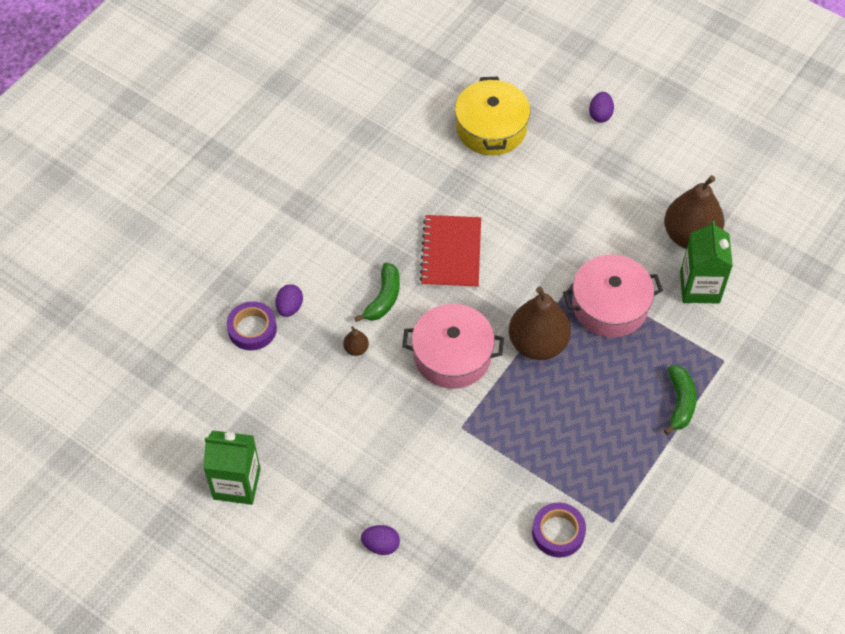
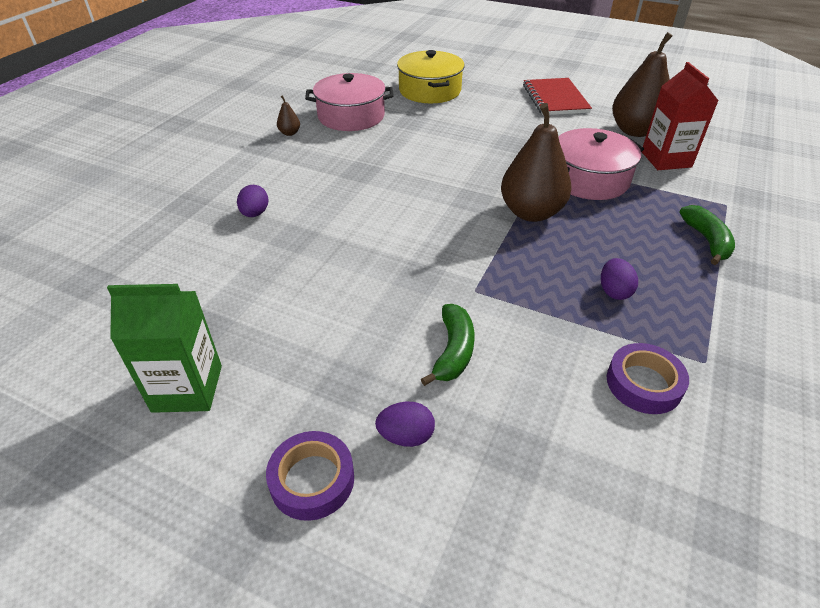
camera: 10 degrees left, 15 degrees down
purple tape [227,301,277,350] -> purple tape moved to [266,431,354,521]
brown pear [343,326,369,356] -> brown pear moved to [277,95,300,136]
green banana [354,262,400,322] -> green banana moved to [421,304,474,386]
pink pot [402,304,504,389] -> pink pot moved to [305,73,394,131]
red notebook [419,215,481,289] -> red notebook moved to [523,78,592,115]
purple egg [589,92,614,123] -> purple egg moved to [601,258,638,300]
green carton [680,221,733,303] -> red carton [642,62,718,170]

